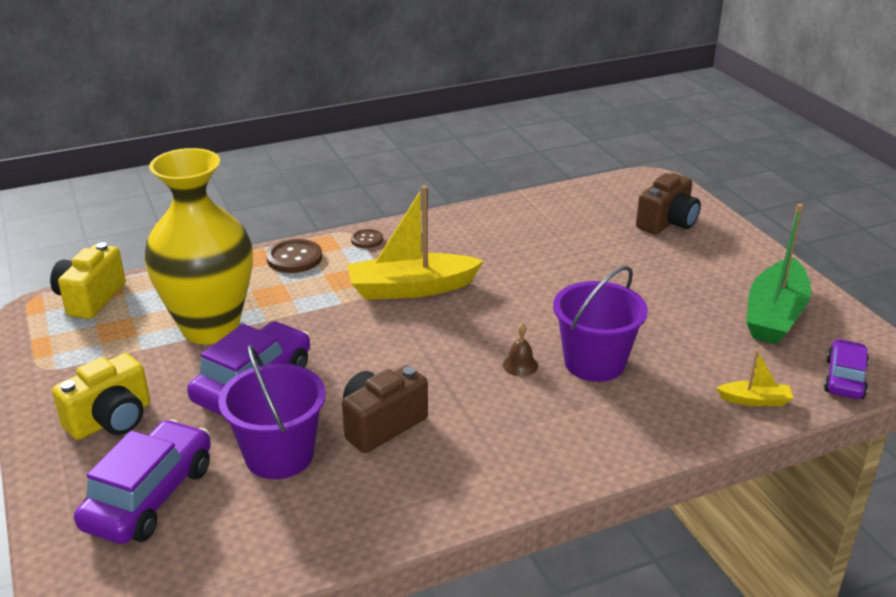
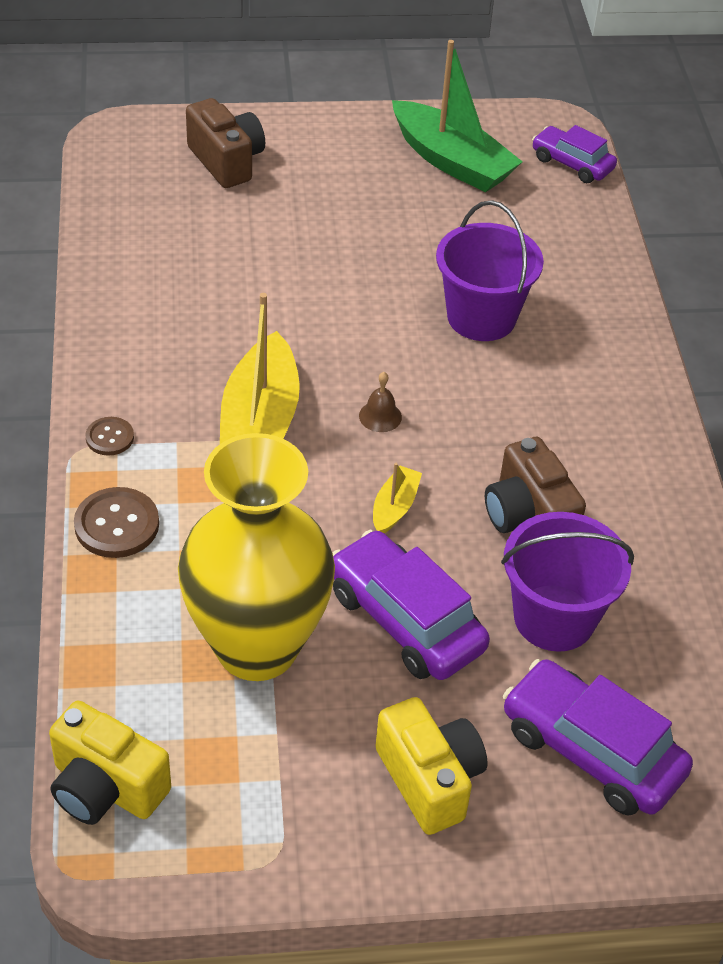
camera: 75 degrees left, 15 degrees up
brown bell [503,323,538,376] -> brown bell moved to [359,372,402,432]
yellow boat [716,350,793,406] -> yellow boat moved to [373,463,422,533]

